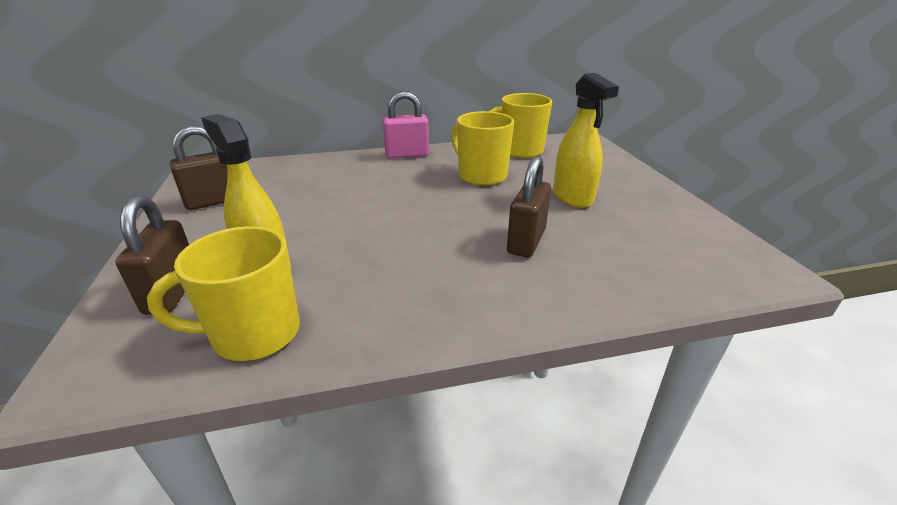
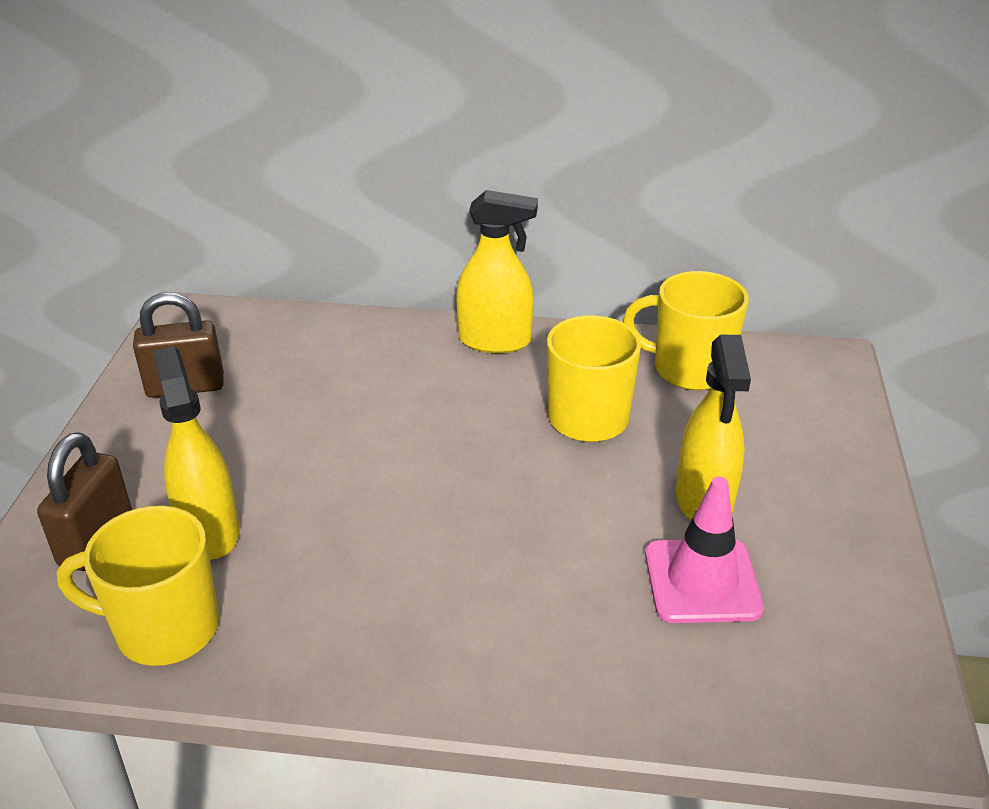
camera: 20 degrees right, 5 degrees up
pink padlock [383,91,429,159] -> yellow spray bottle [456,190,538,353]
brown padlock [507,156,551,257] -> none
none -> pink traffic cone [645,477,764,623]

